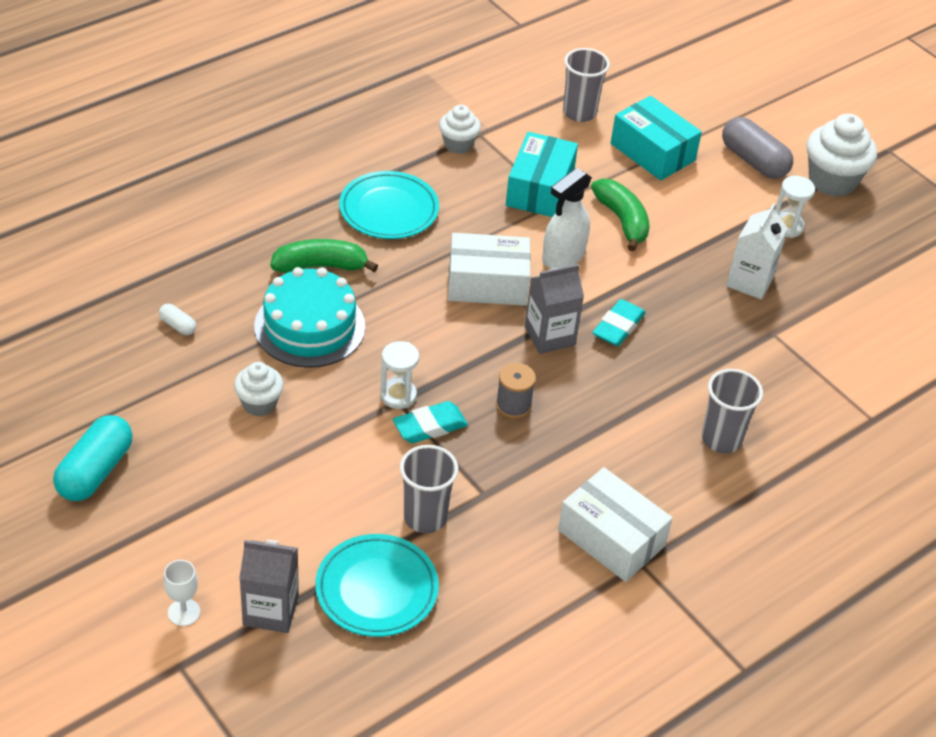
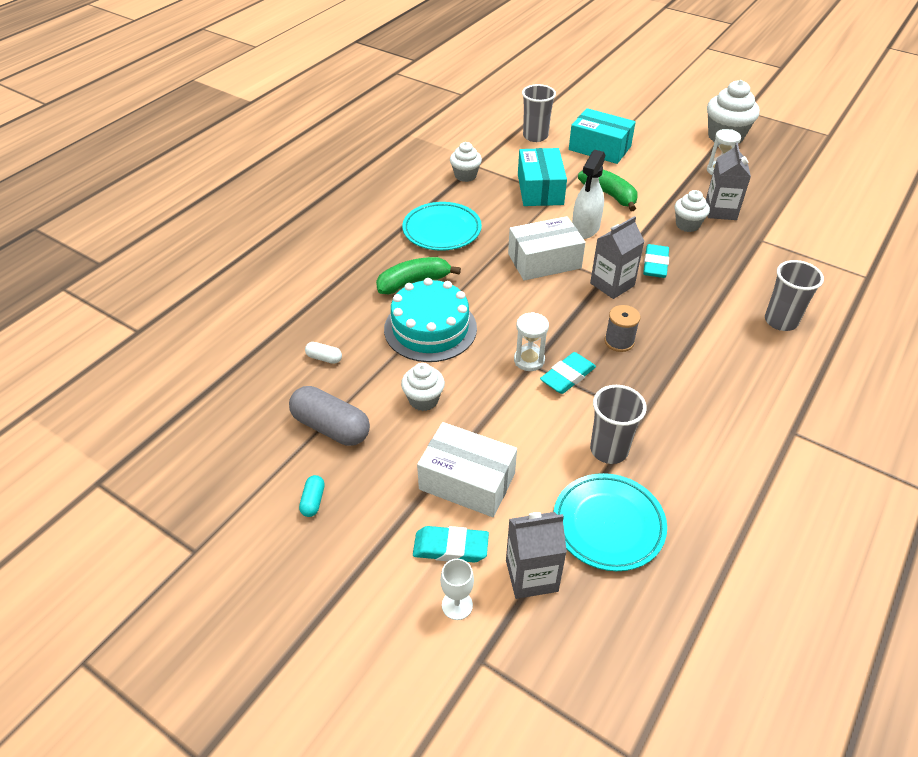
camera: 15 degrees left, 0 degrees up
turquoise capsule [53,415,133,501] -> turquoise capsule [299,475,325,517], size x0.47
white box [558,467,673,582] -> white box moved to [417,422,517,517]
grey capsule [722,117,793,179] -> grey capsule moved to [289,386,370,446]
white carton [726,203,788,299] -> grey carton [706,143,751,220]
none -> turquoise eraser [413,526,489,563]
none -> white cupcake [674,190,710,232]

